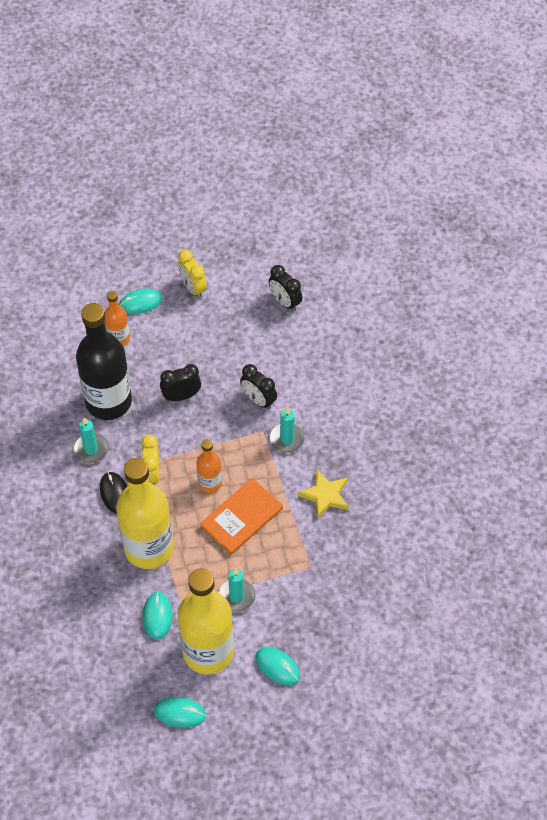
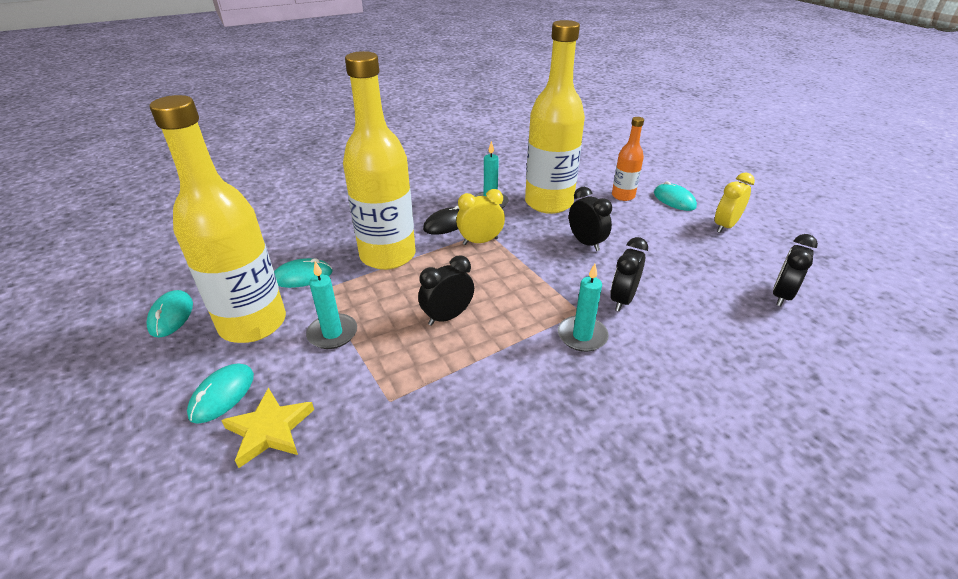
camera: 75 degrees right, 20 degrees down
black bottle [76,303,132,420] -> yellow bottle [525,20,585,214]
orange bottle [196,439,222,493] -> none
orange book [200,478,283,555] -> black clock [418,255,474,326]
yellow star [298,470,348,519] -> yellow star moved to [221,387,314,468]

